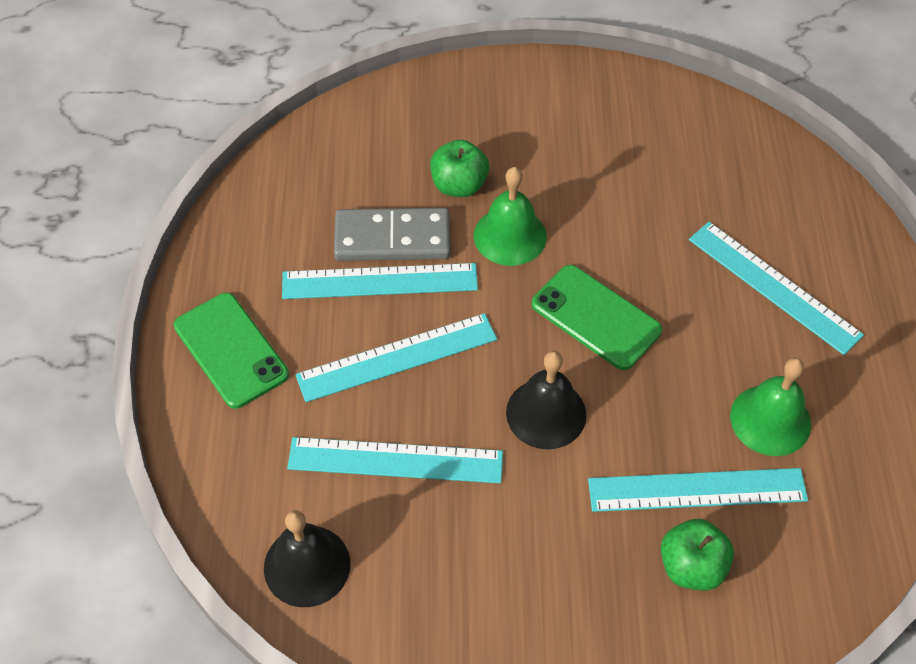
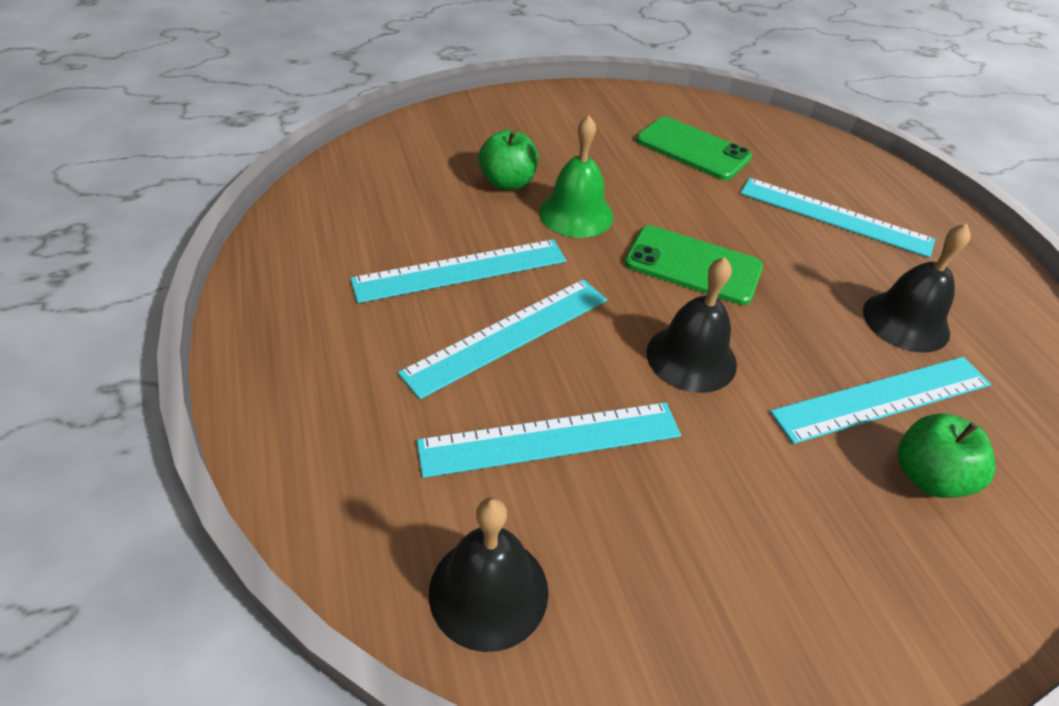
camera: 20 degrees left, 10 degrees down
green phone [174,293,289,409] -> green phone moved to [636,116,752,180]
grey domino [334,208,450,261] -> none
green bell [730,358,811,456] -> black bell [863,223,971,353]

